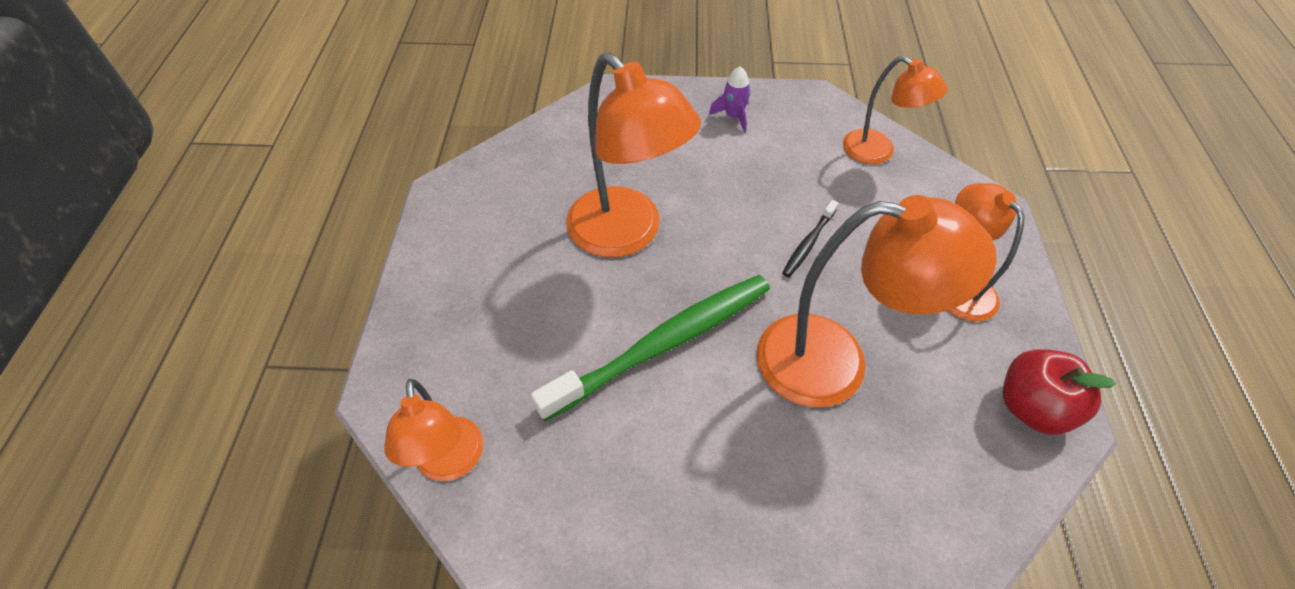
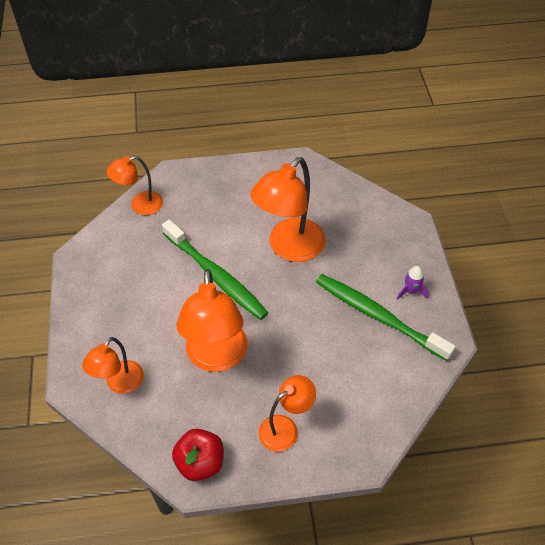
camera: 80 degrees right, 0 degrees up
black toothbrush [782,200,838,277] -> none
orange lamp [843,56,947,164] -> orange lamp moved to [82,337,144,394]
none -> green toothbrush [316,274,456,361]

